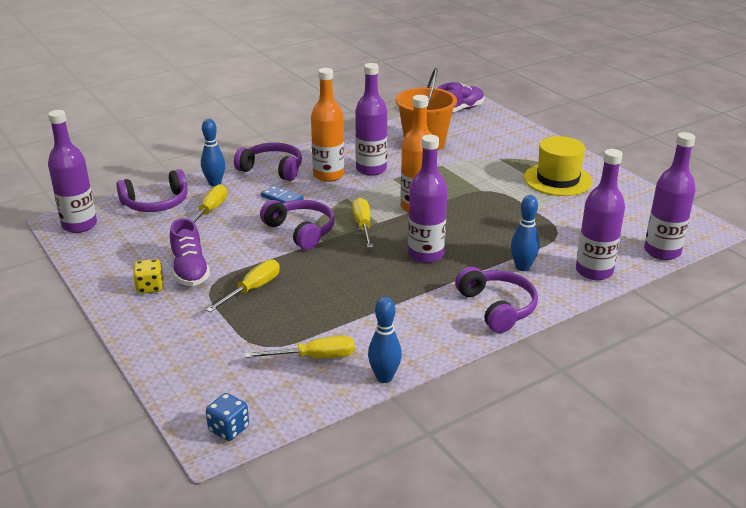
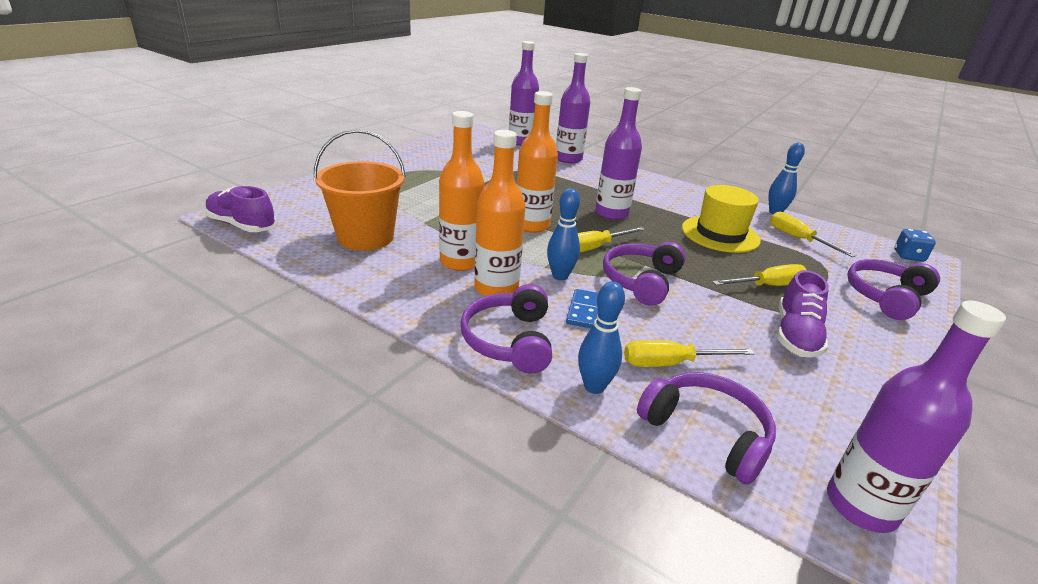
camera: 115 degrees left, 0 degrees up
yellow dice [133,259,163,294] -> none
purple shoe [170,218,210,286] -> purple shoe turned 150 degrees clockwise [777,270,829,358]
yellow screwdriver [206,260,280,312] -> yellow screwdriver turned 150 degrees clockwise [712,264,806,286]
purple bottle [355,63,387,176] -> orange bottle [439,111,484,271]
purple headphones [455,266,538,333] -> purple headphones moved to [847,259,940,320]
blue bowling pin [511,195,539,271] -> blue bowling pin moved to [547,188,580,280]
yellow hat [524,136,593,196] -> yellow hat moved to [682,185,761,253]

